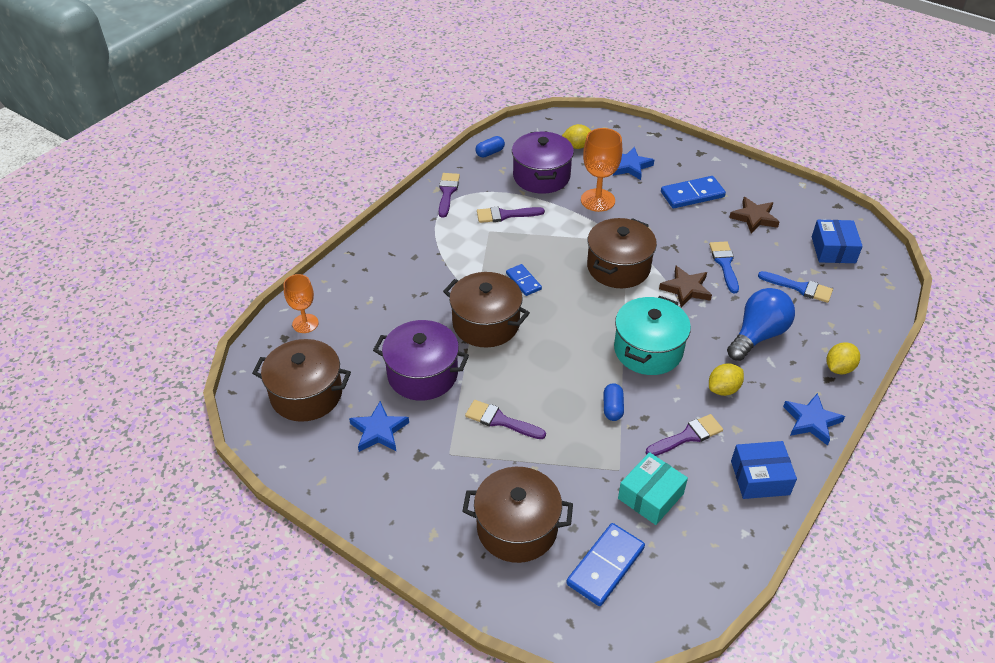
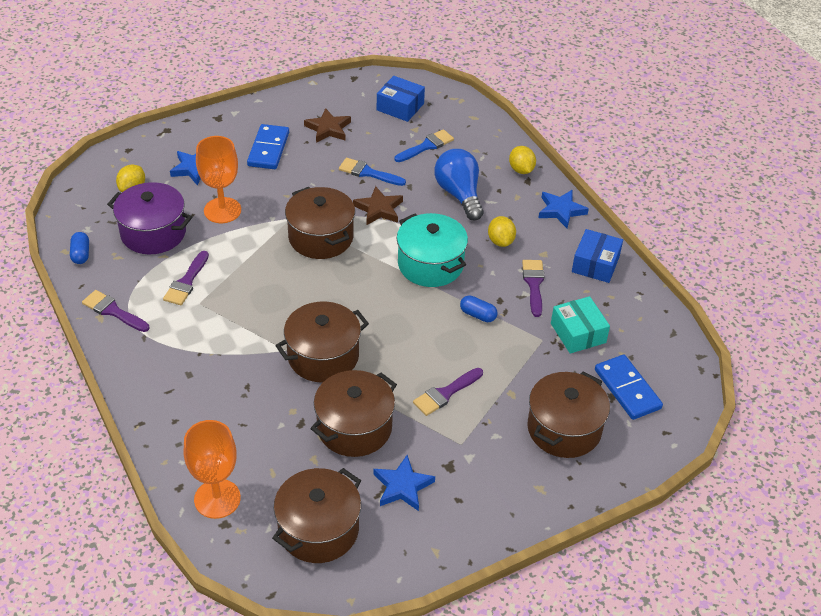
camera: 65 degrees left, 0 degrees up
orange goblet [283,274,319,333] -> orange goblet [183,420,241,519], size x1.51
purple pot [373,320,469,401] -> brown pot [311,370,397,457]
blue domino [506,264,542,296] -> none

